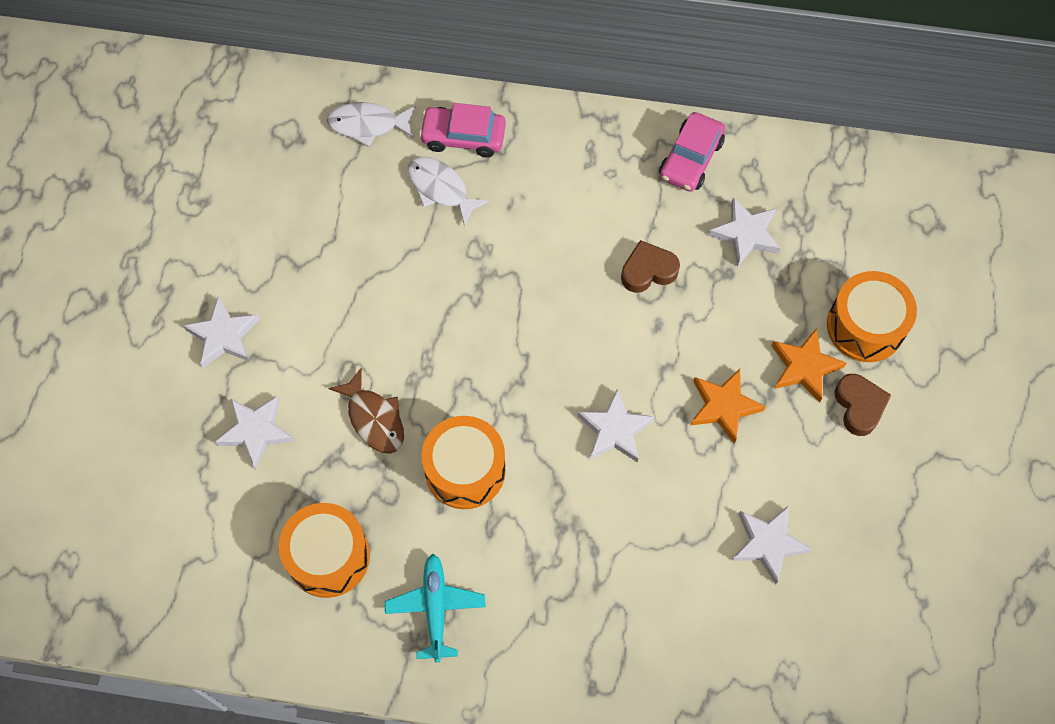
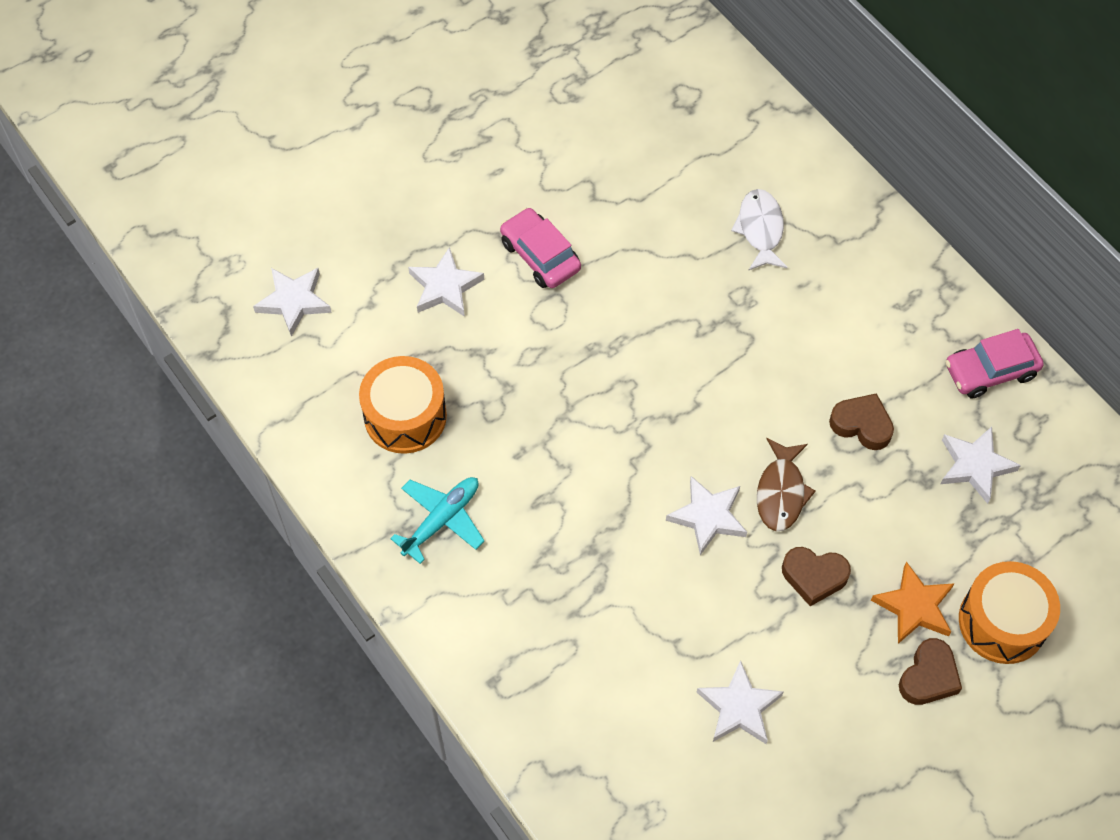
camera: 45 degrees right, 5 degrees down
white star [183,296,260,368] -> white star moved to [253,268,332,337]
white fish [327,102,416,147] -> none
brown fish [328,368,404,454] -> brown fish moved to [757,438,816,531]
pink car [419,103,506,158] -> pink car moved to [500,208,581,288]
orange drum [421,416,506,509] -> none
orange star [690,369,766,444] -> brown heart [782,547,851,606]

